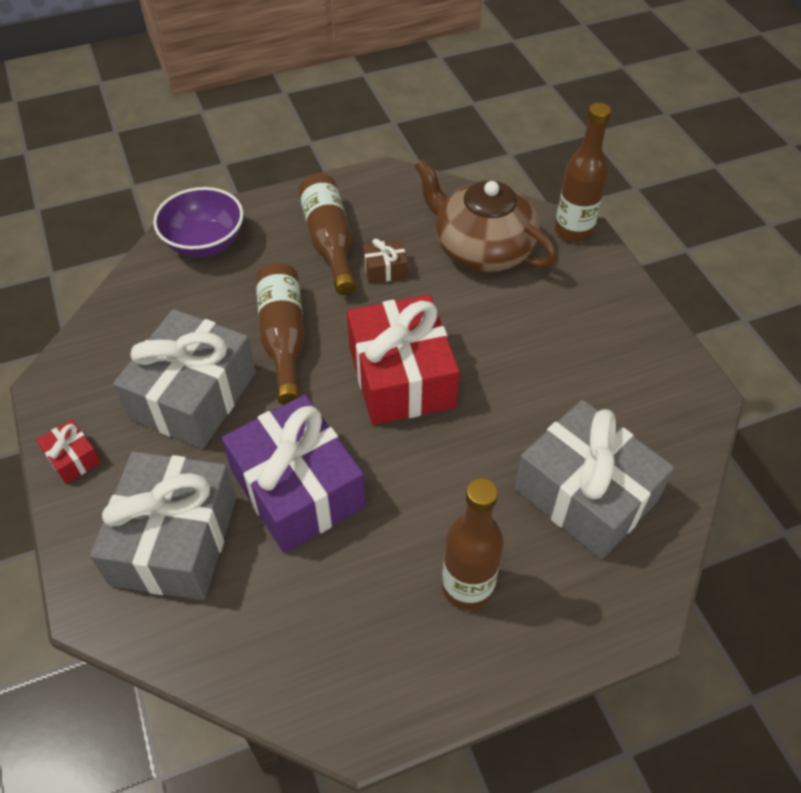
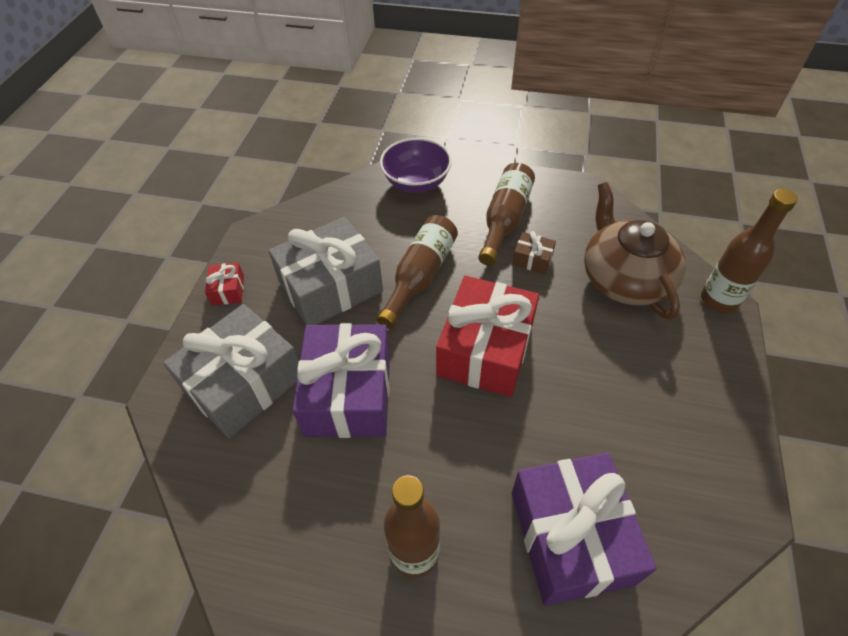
camera: 35 degrees right, 0 degrees up
grey gift [514,400,674,559] -> purple gift [512,453,656,606]

